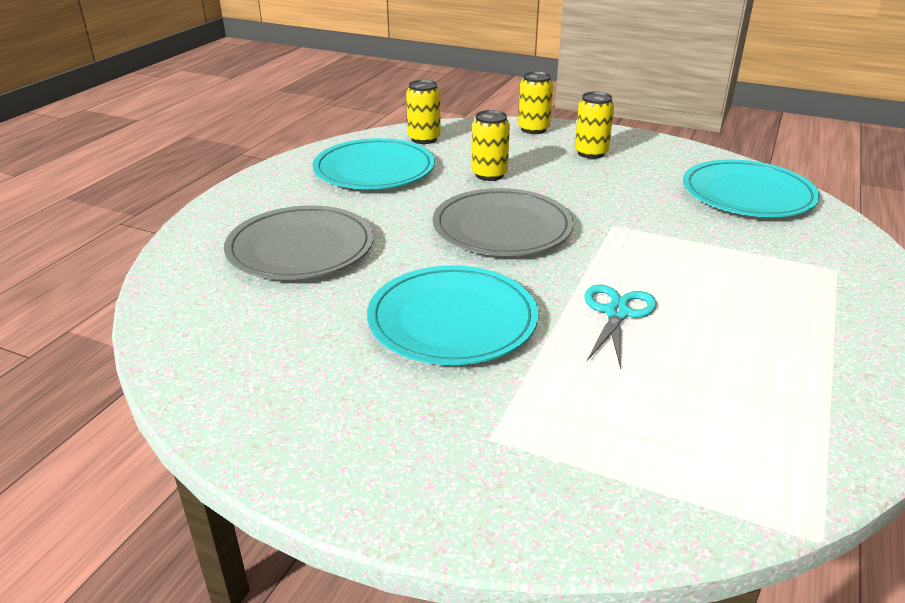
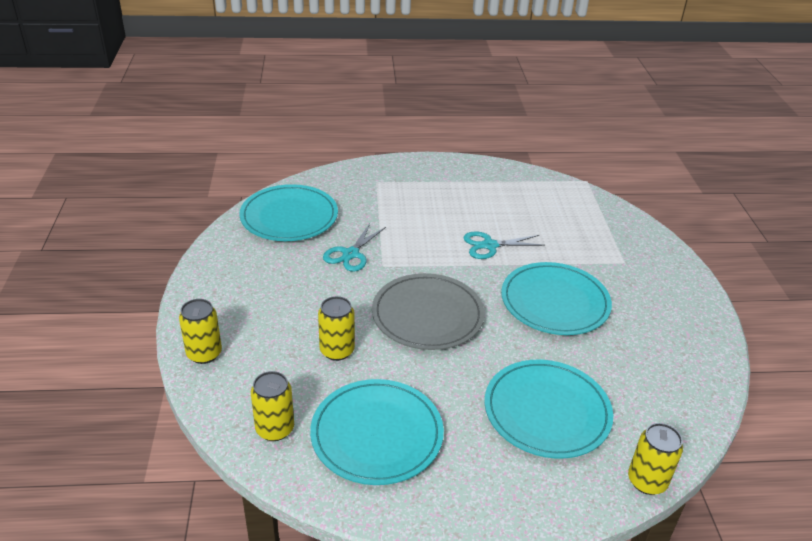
camera: 120 degrees left, 5 degrees up
grey plate [224,205,374,280] -> turquoise plate [485,360,613,459]
yellow can [575,92,614,159] -> yellow can moved to [628,423,683,495]
none -> turquoise scissors [323,223,386,272]

